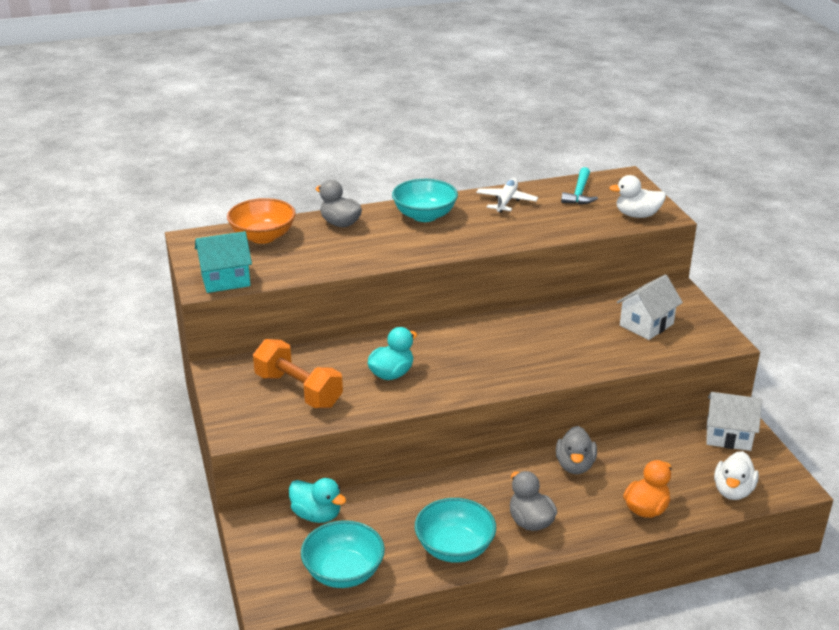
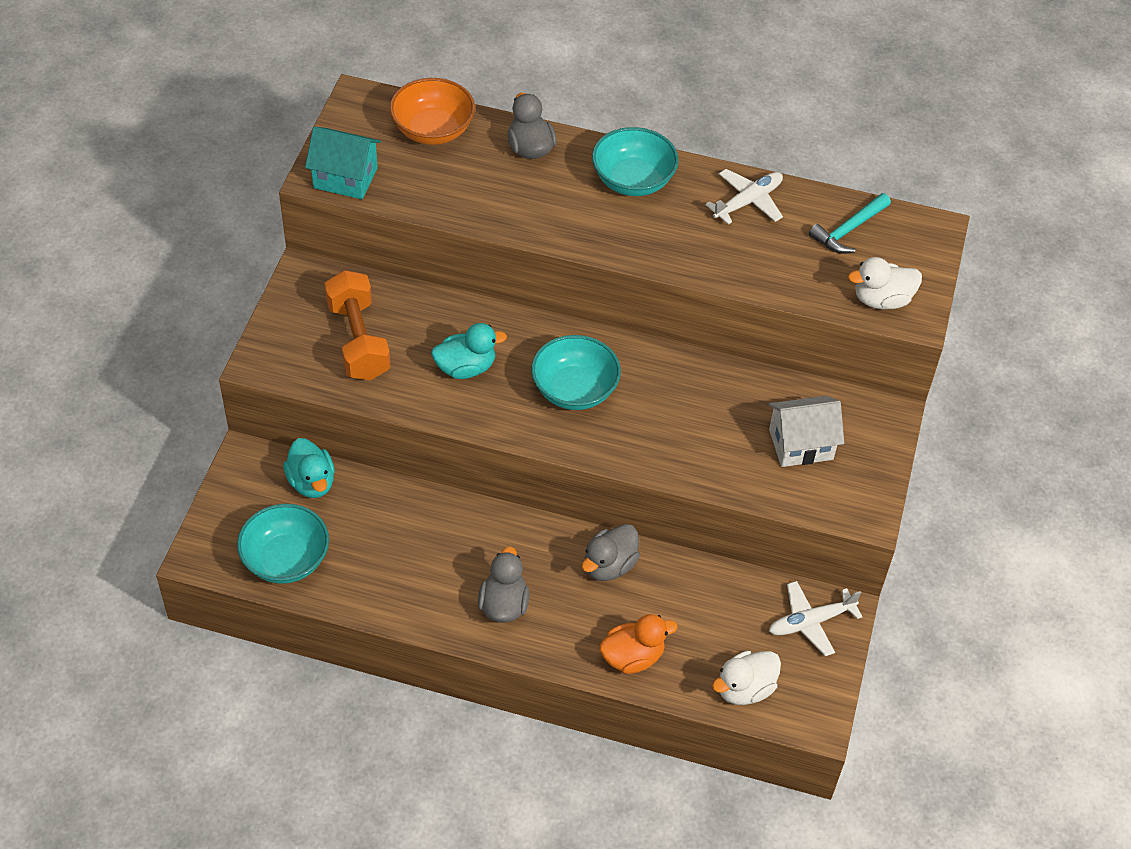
camera: 30 degrees right, 20 degrees up
turquoise bowl [415,498,496,563] -> turquoise bowl moved to [531,335,621,410]
white duck [609,175,666,218] -> white duck turned 45 degrees counterclockwise [848,257,922,309]
white house [706,392,762,451] -> white plane [769,581,863,656]

